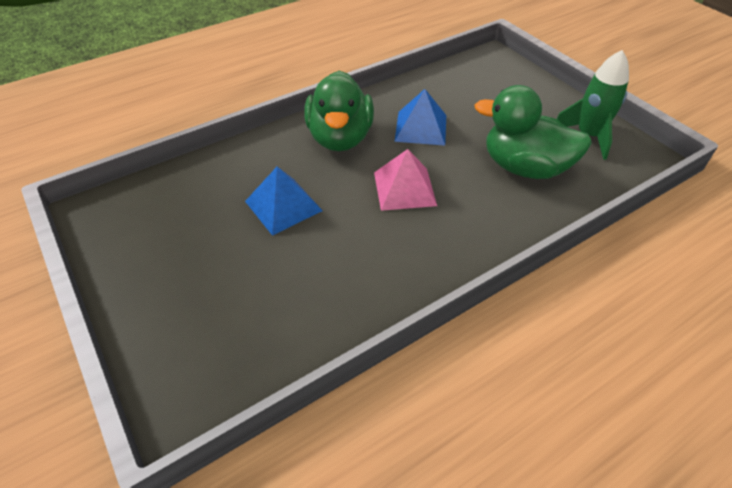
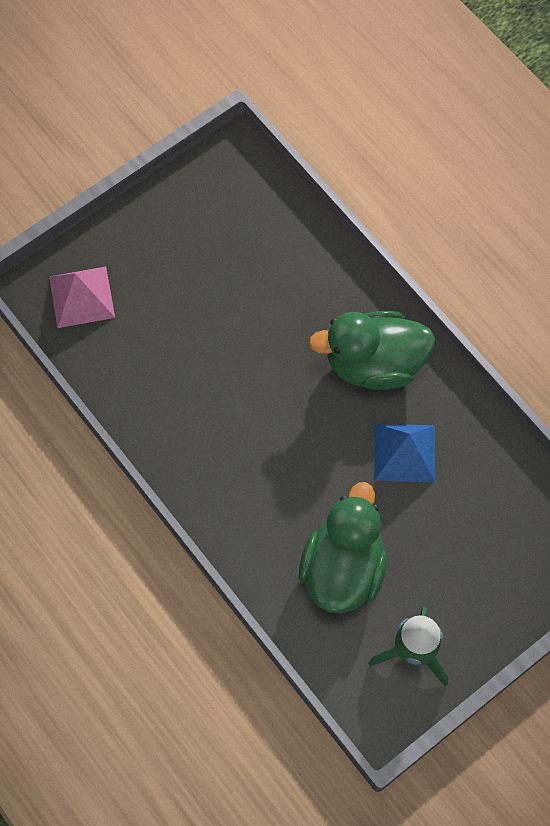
camera: 85 degrees right, 20 degrees up
blue pyramid [245,167,323,236] -> none
pink pyramid [374,149,437,211] -> pink pyramid moved to [49,266,115,328]

